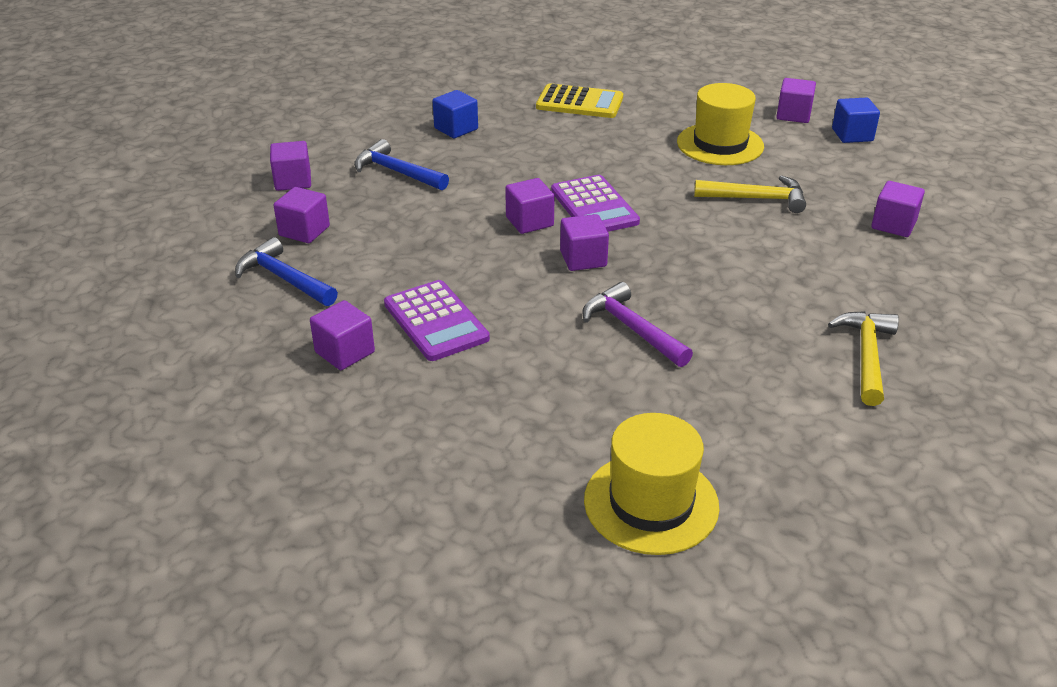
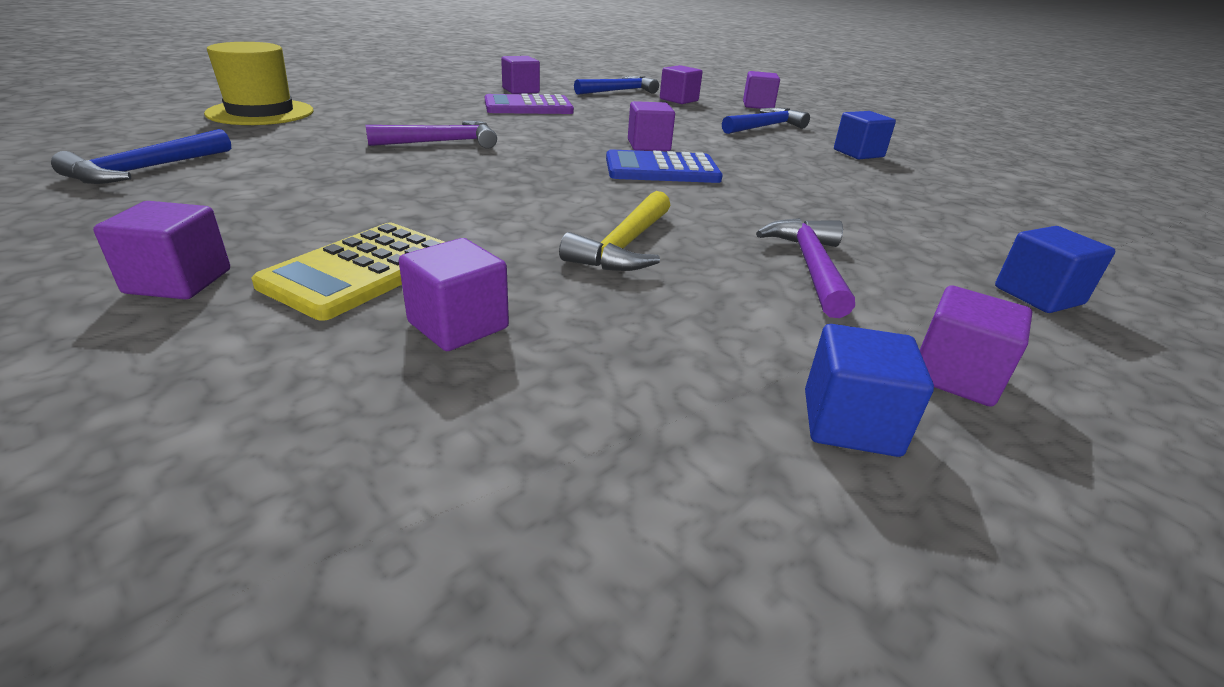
camera: 105 degrees right, 5 degrees down
yellow calculator [536,83,623,118] -> yellow calculator moved to [252,223,445,321]
purple calculator [551,175,640,232] -> blue calculator [606,149,723,183]
purple cube [560,214,609,271] -> purple cube moved to [93,201,230,299]
yellow hat [677,83,764,165] -> purple hammer [756,218,855,318]
yellow hammer [828,311,899,406] -> none
none -> blue hammer [51,129,231,184]
none -> blue cube [995,226,1115,313]

